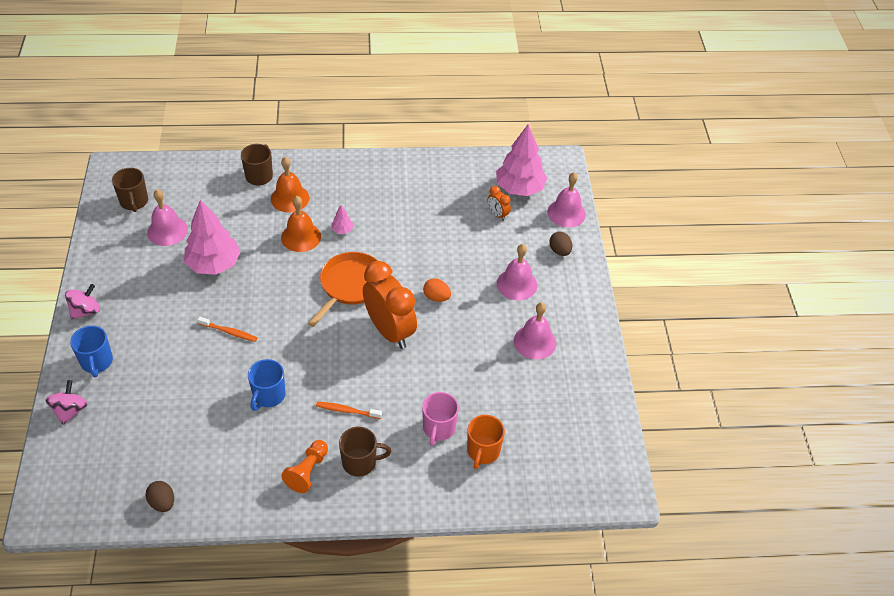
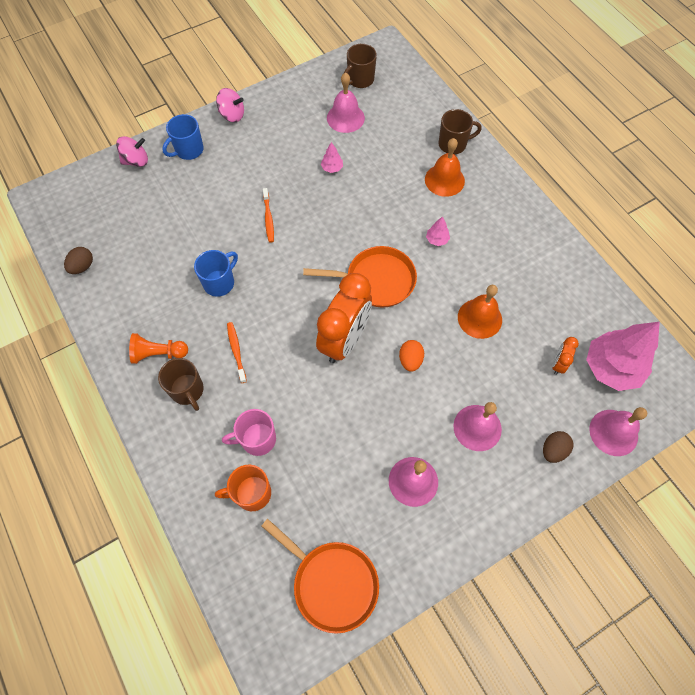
camera: 65 degrees right, 15 degrees up
pink tree [184,200,241,275] -> pink tree [321,142,343,173], size x0.42
blue mug [248,359,286,411] -> blue mug turned 135 degrees clockwise [194,250,238,297]
orange bell [281,196,321,252] -> orange bell moved to [458,285,502,339]
none -> orange pan [262,519,379,634]

